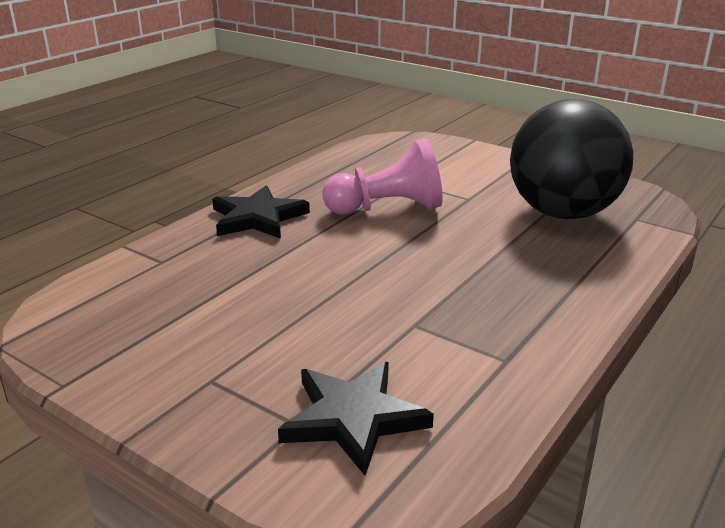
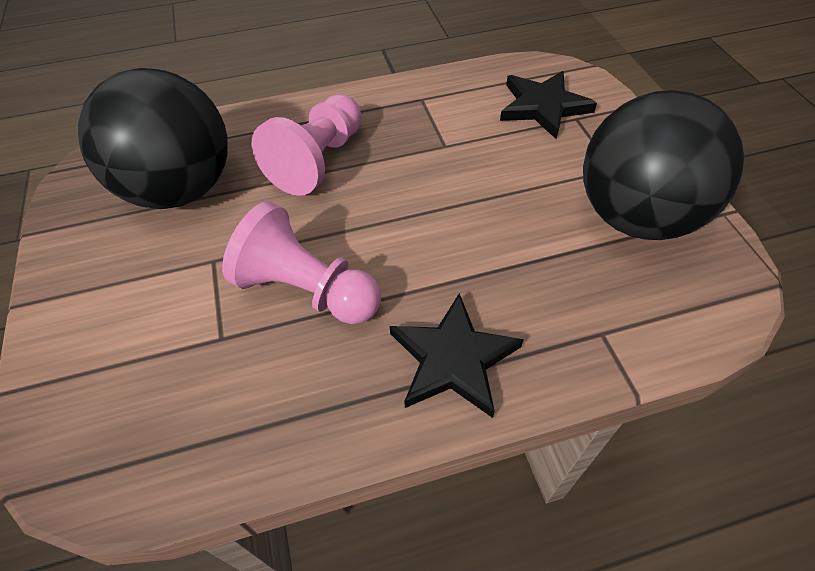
camera: 140 degrees left, 25 degrees up
none -> pink pawn [252,94,362,196]
none -> black ball [583,90,744,240]

